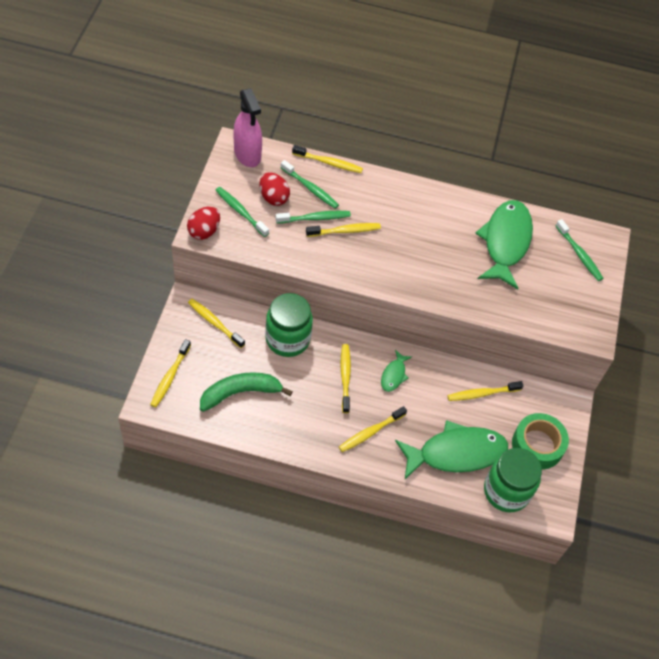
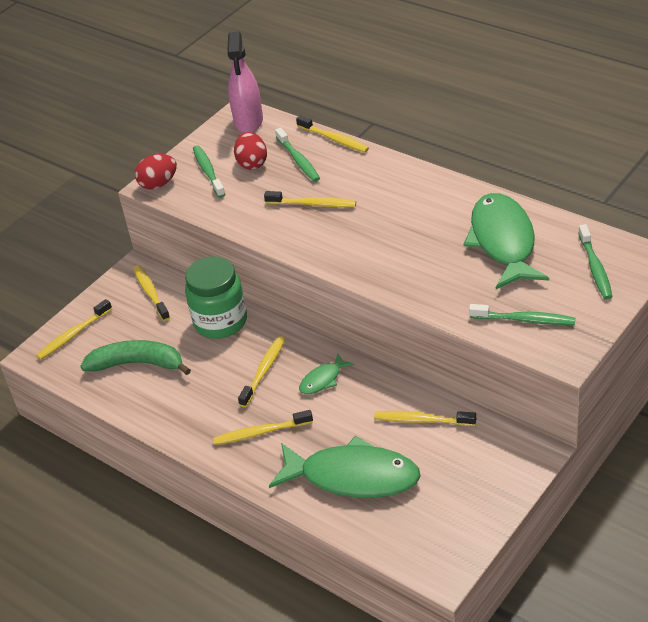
camera: 35 degrees right, 15 degrees down
green toothbrush [275,211,351,223] -> green toothbrush moved to [469,304,575,325]
green fish [475,200,533,289] -> green fish turned 45 degrees counterclockwise [463,193,549,289]
green jar [484,448,542,512] -> none
green tape [512,413,569,470] -> none

